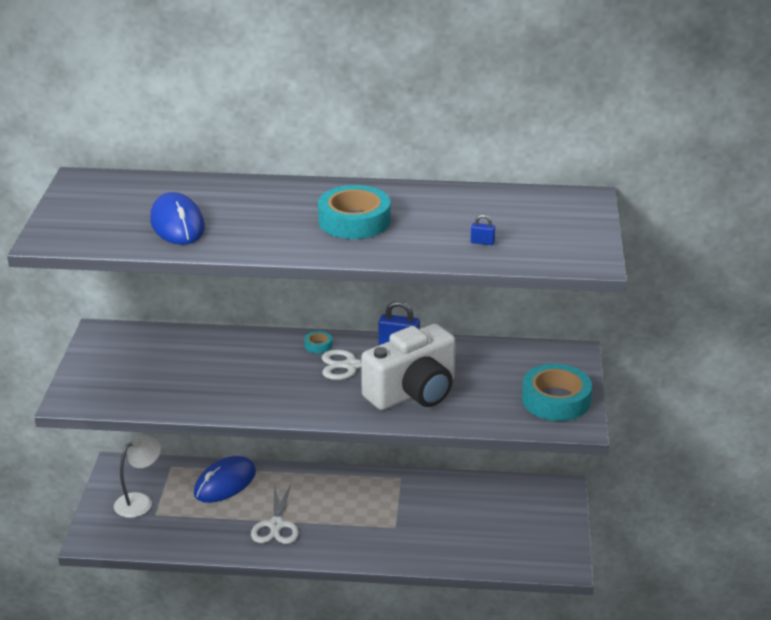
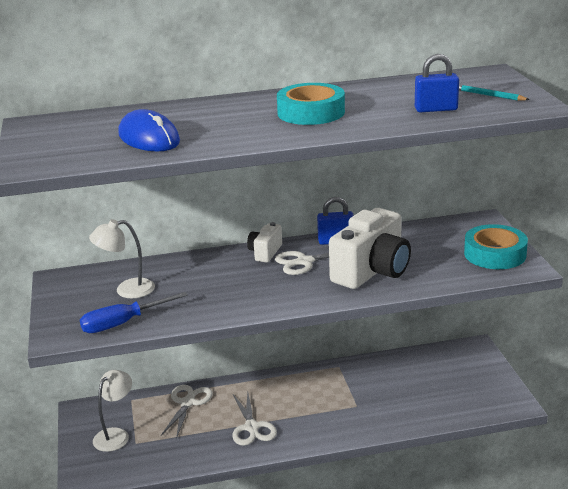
camera: 15 degrees left, 5 degrees down
blue mouse [194,456,256,503] -> white scissors [161,385,213,439]
turquoise tape [304,331,332,353] -> white camera [247,222,282,263]
blue padlock [471,214,495,245] -> blue padlock [415,54,459,112], size x1.93
none -> blue screwdriver [80,292,188,333]
none -> white lamp [89,219,155,298]
none -> turquoise pencil [459,84,530,101]

